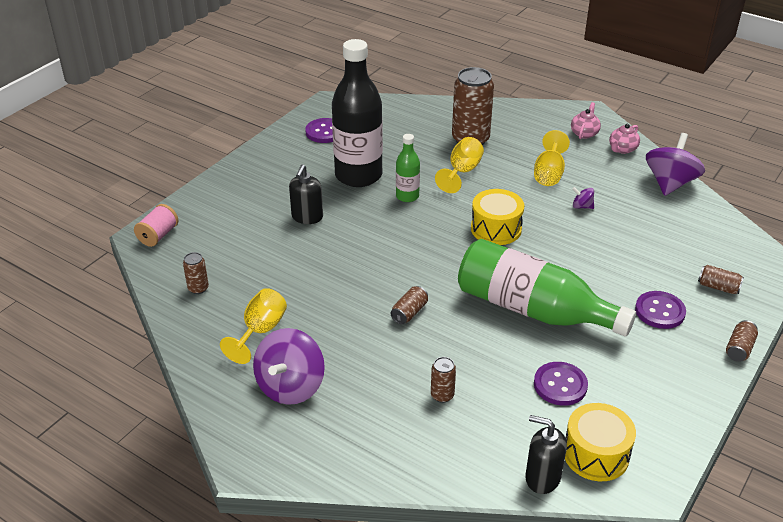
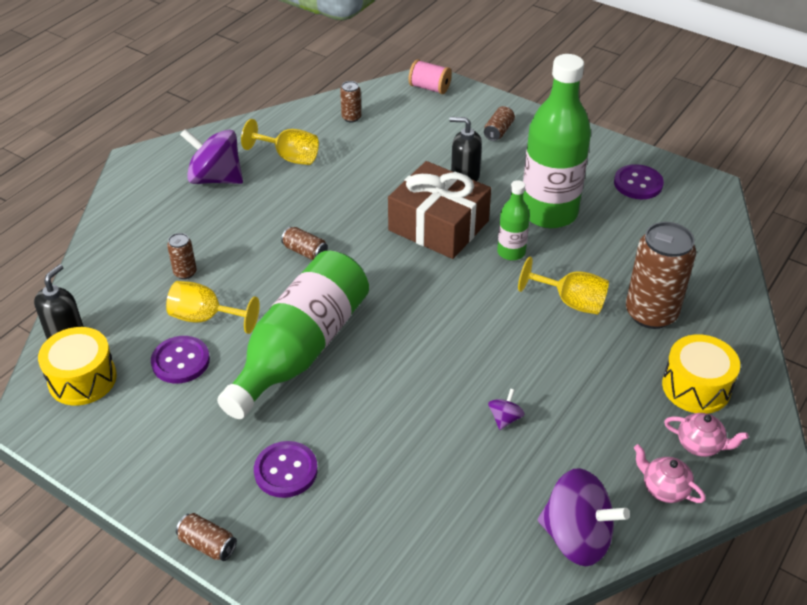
camera: 90 degrees right, 5 degrees up
black bottle [332,39,383,187] -> green bottle [523,54,591,228]
yellow drum [471,189,524,245] -> yellow drum moved to [662,334,740,414]
yellow goblet [534,130,570,186] -> yellow goblet moved to [166,281,260,334]
brown can [698,265,744,294] -> brown can moved to [484,106,515,141]
none -> brown gift [388,161,491,259]

